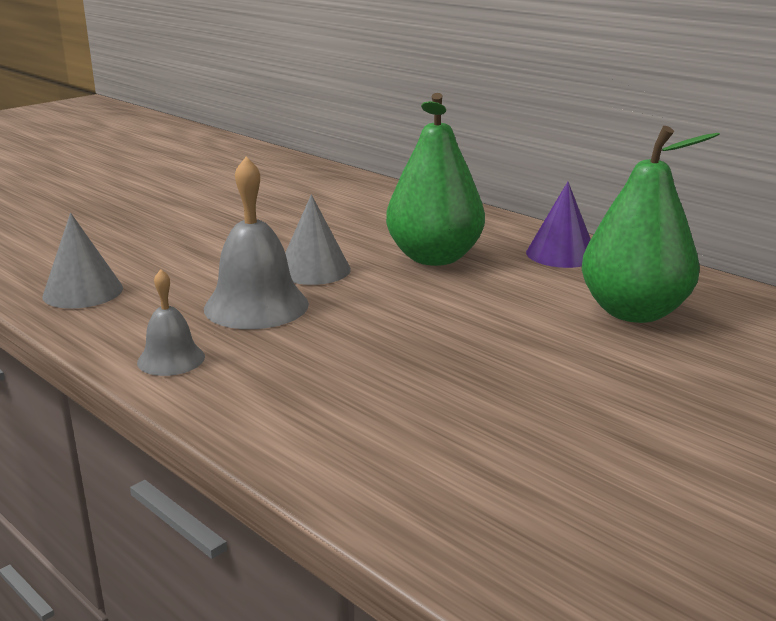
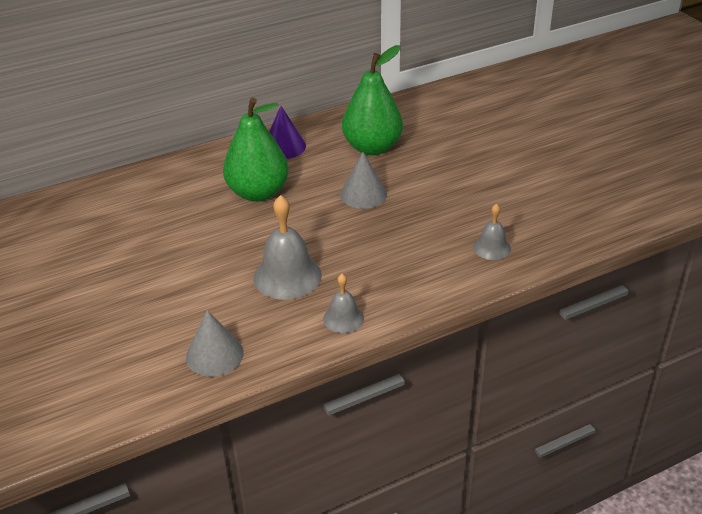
camera: 70 degrees left, 15 degrees up
grey cone [285,195,351,285] -> grey cone moved to [340,152,387,209]
none -> grey bell [473,204,511,260]

